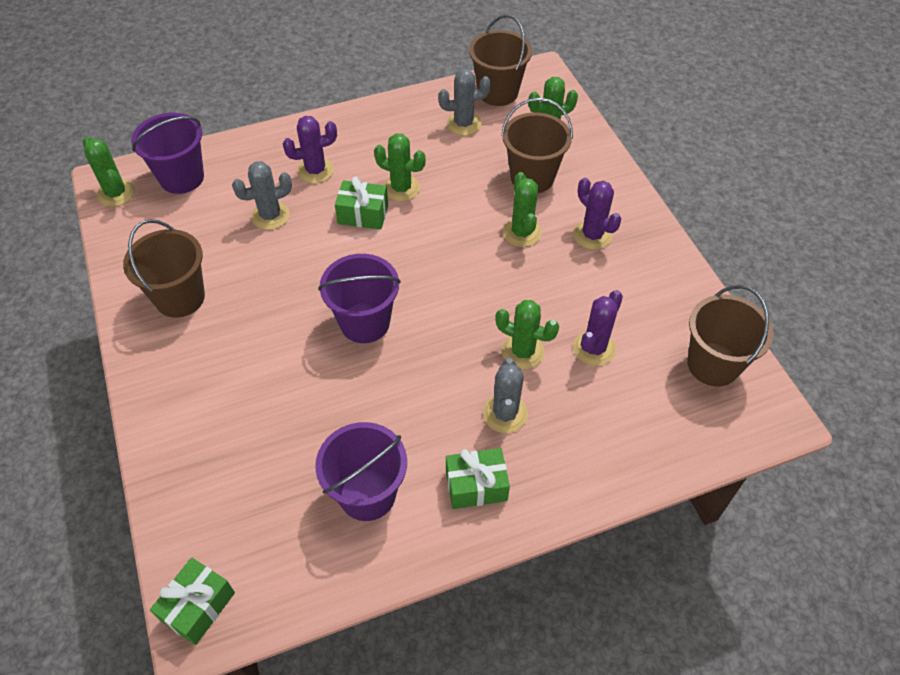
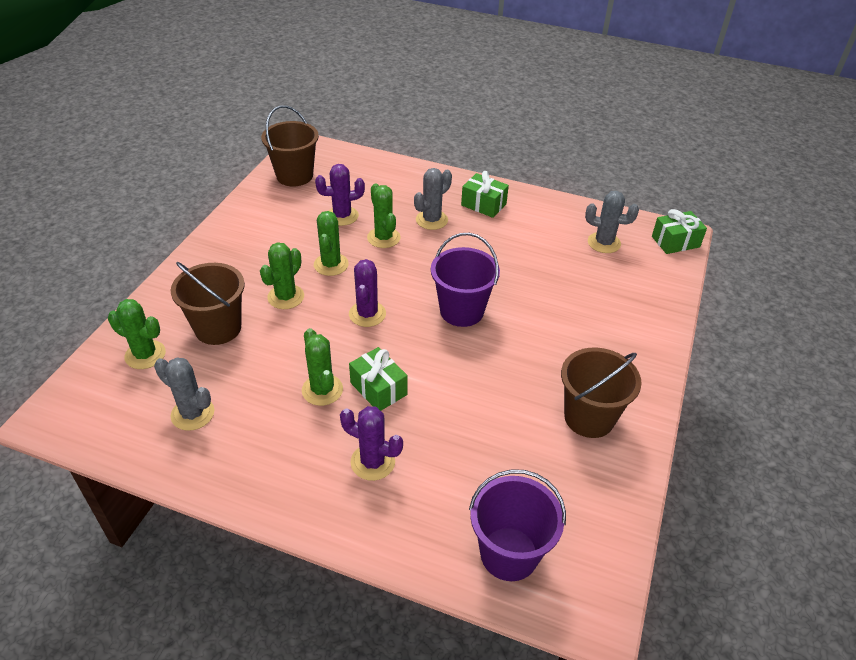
camera: 140 degrees left, 10 degrees down
green cactus [83,136,135,207] -> green cactus moved to [314,211,349,276]
grey cactus [232,161,292,230] -> grey cactus moved to [585,191,639,253]
purple bucket [315,422,407,521] -> none
brown bucket [469,15,532,106] -> none
purple cactus [573,178,622,250] -> purple cactus moved to [349,259,386,327]

